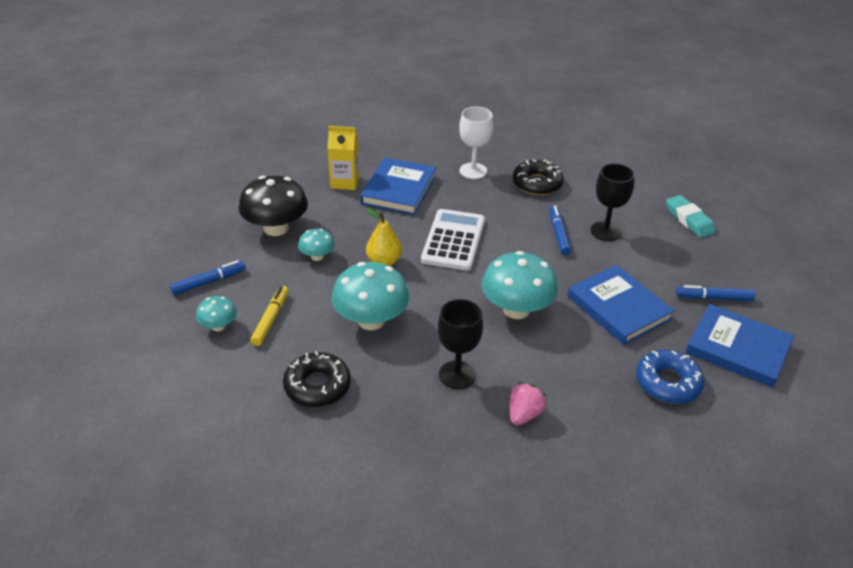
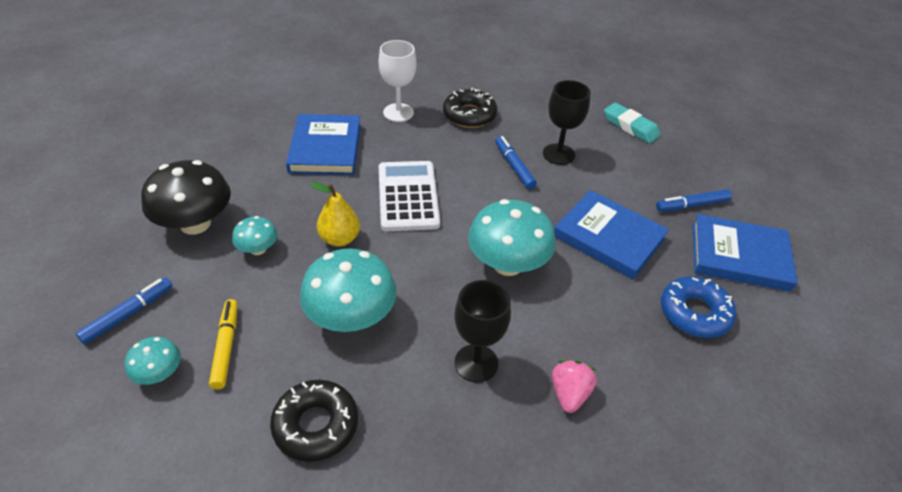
camera: 20 degrees left, 5 degrees up
yellow carton [327,126,359,190] -> none

